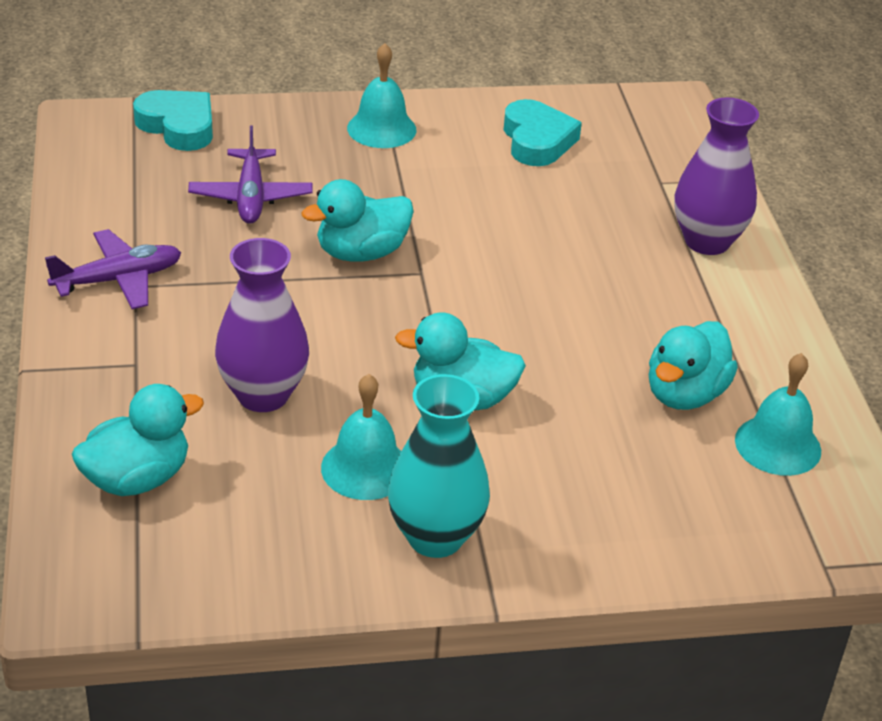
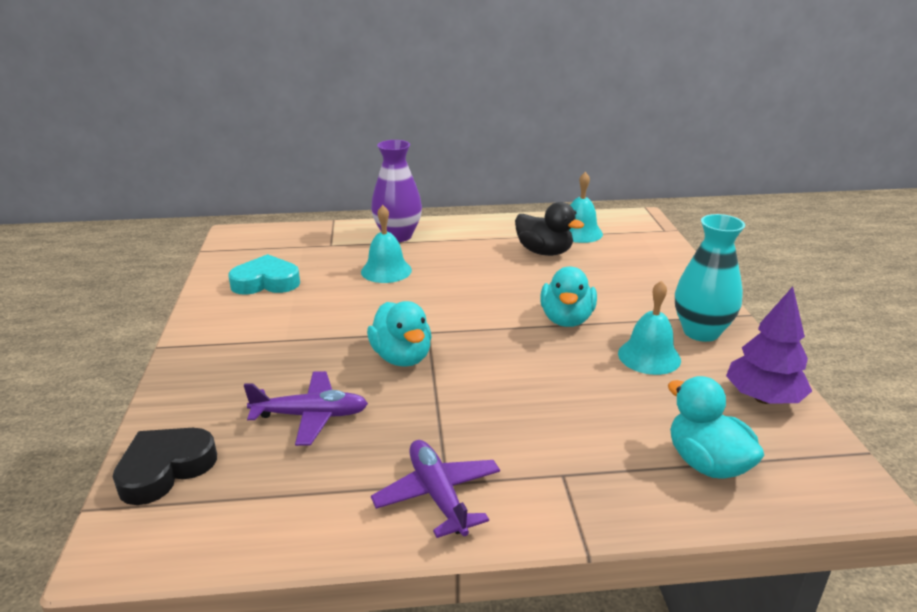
camera: 85 degrees left, 10 degrees down
turquoise heart [133,90,213,151] -> black heart [113,428,217,505]
purple vase [215,238,309,412] -> none
turquoise bell [347,43,416,148] -> turquoise bell moved to [361,205,412,283]
turquoise duck [649,321,738,410] -> black duck [515,202,584,256]
none -> purple tree [726,287,812,404]

